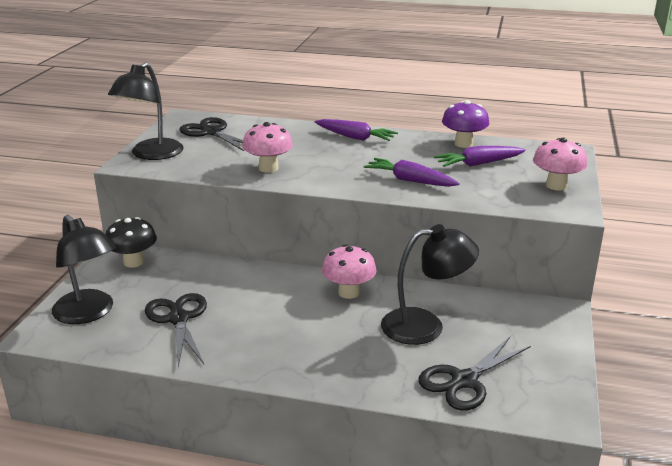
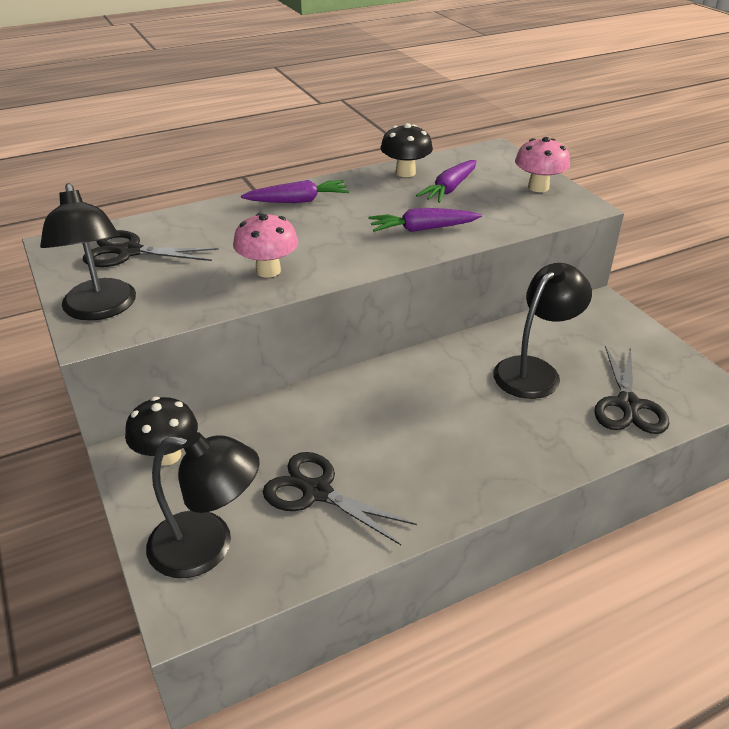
camera: 40 degrees left, 10 degrees up
pink mushroom [322,244,377,299] -> none
purple mushroom [442,100,489,148] -> black mushroom [380,123,433,177]

